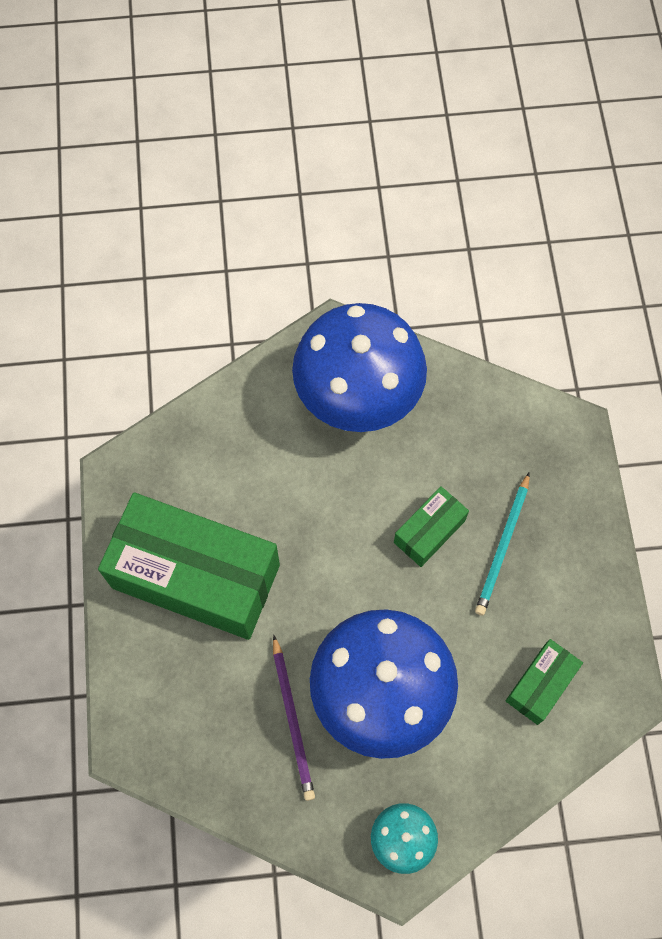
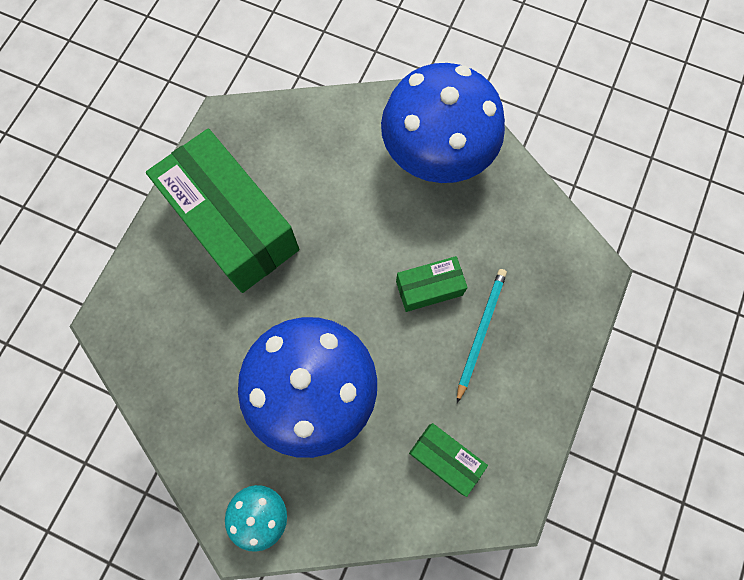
camera: 30 degrees right, 5 degrees up
purple pencil [273,635,315,801] -> none
turquoise pencil [475,472,530,615] -> turquoise pencil turned 150 degrees clockwise [457,269,507,403]
green box [505,639,583,725] -> green box turned 60 degrees clockwise [409,423,488,497]

